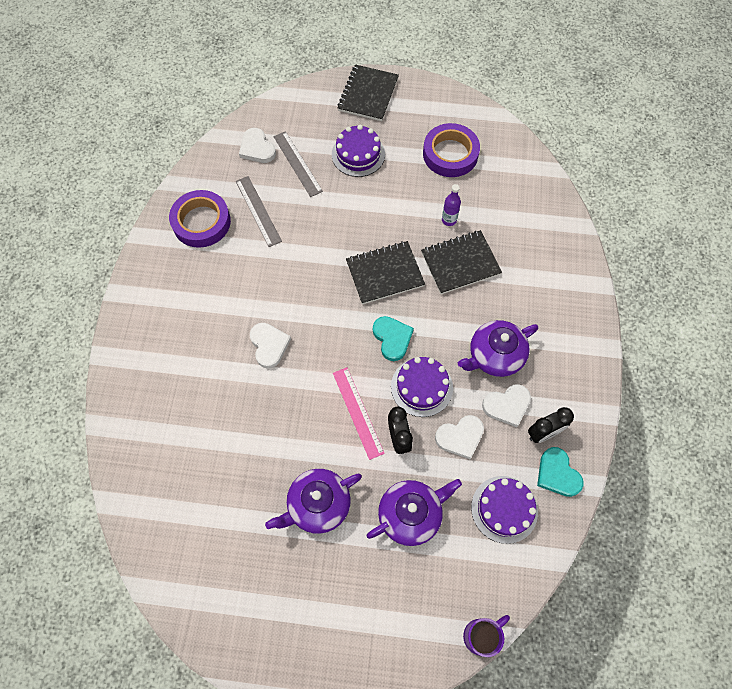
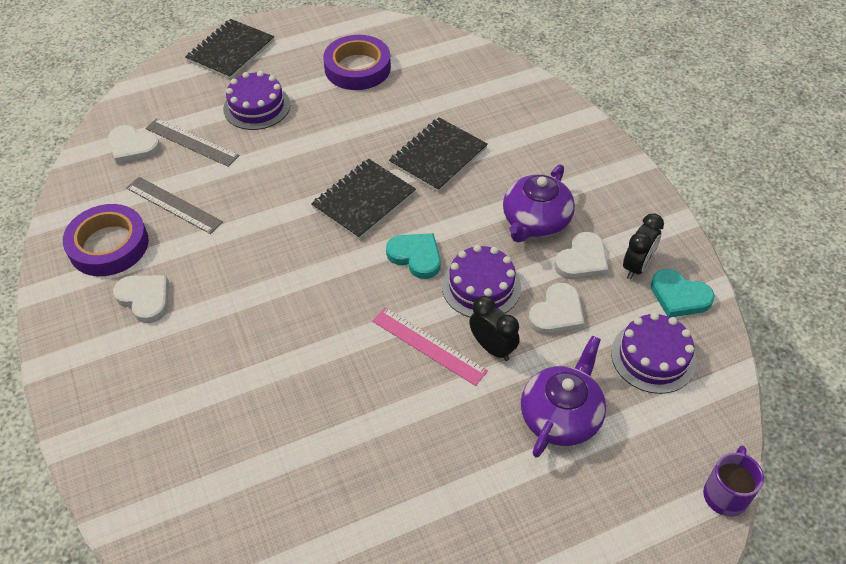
camera: 30 degrees left, 15 degrees down
white heart [250,323,291,368] -> white heart moved to [113,275,169,323]
purple teapot [265,469,362,534] -> none
black notebook [338,64,399,121] -> black notebook turned 45 degrees clockwise [185,19,274,80]
purple bottle [442,184,461,226] -> none

